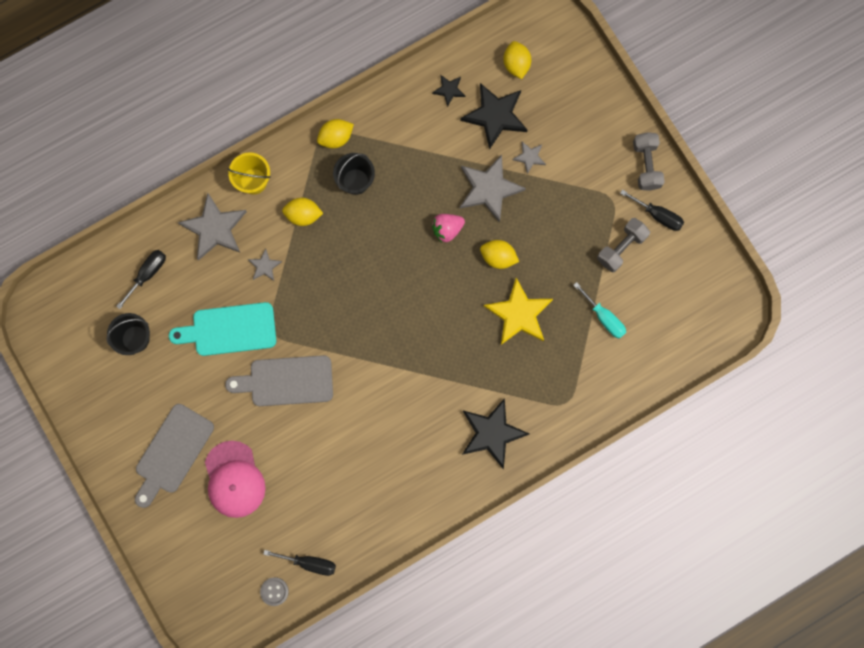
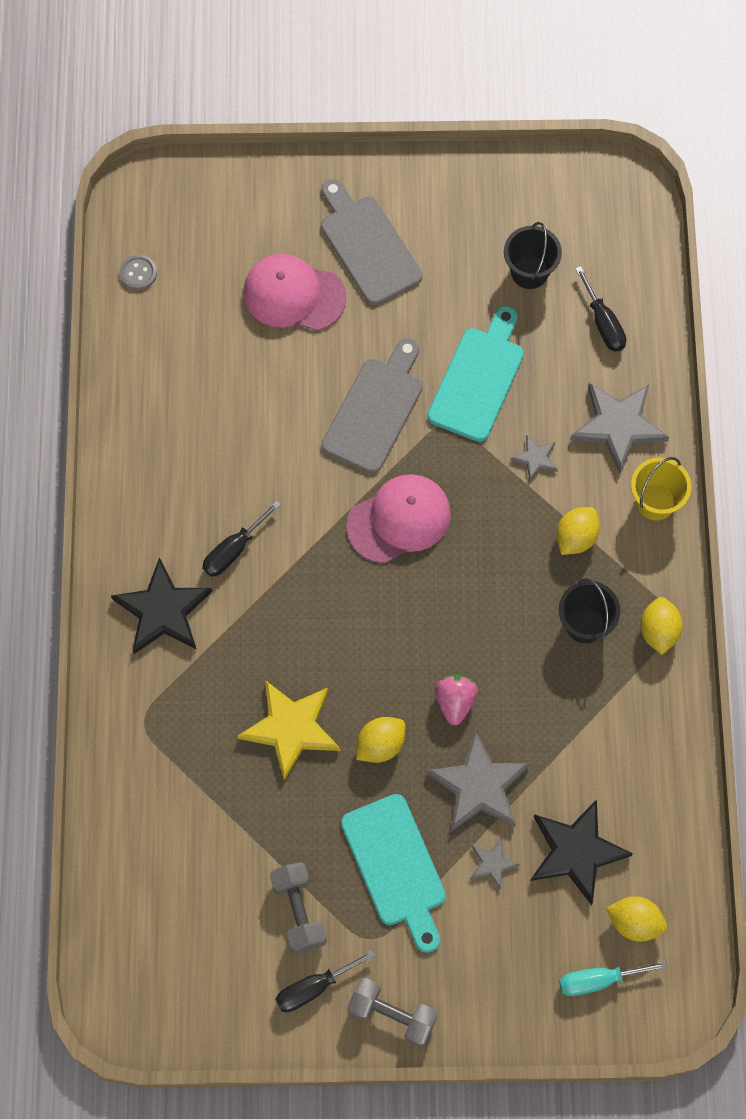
camera: 120 degrees right, 10 degrees down
black screwdriver [263,550,336,576] -> black screwdriver moved to [203,501,281,577]
black star [432,75,465,107] -> none
turquoise screwdriver [573,282,626,339] -> turquoise screwdriver moved to [559,961,668,996]
none -> turquoise cutting board [341,794,446,953]
none -> pink cap [346,474,451,563]

